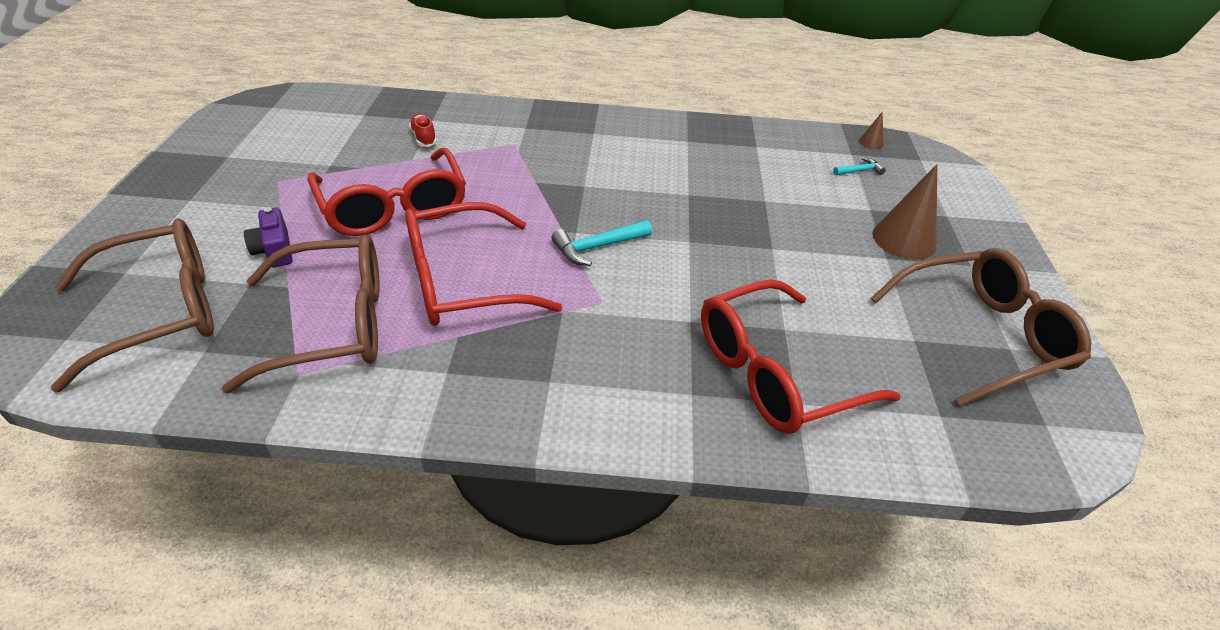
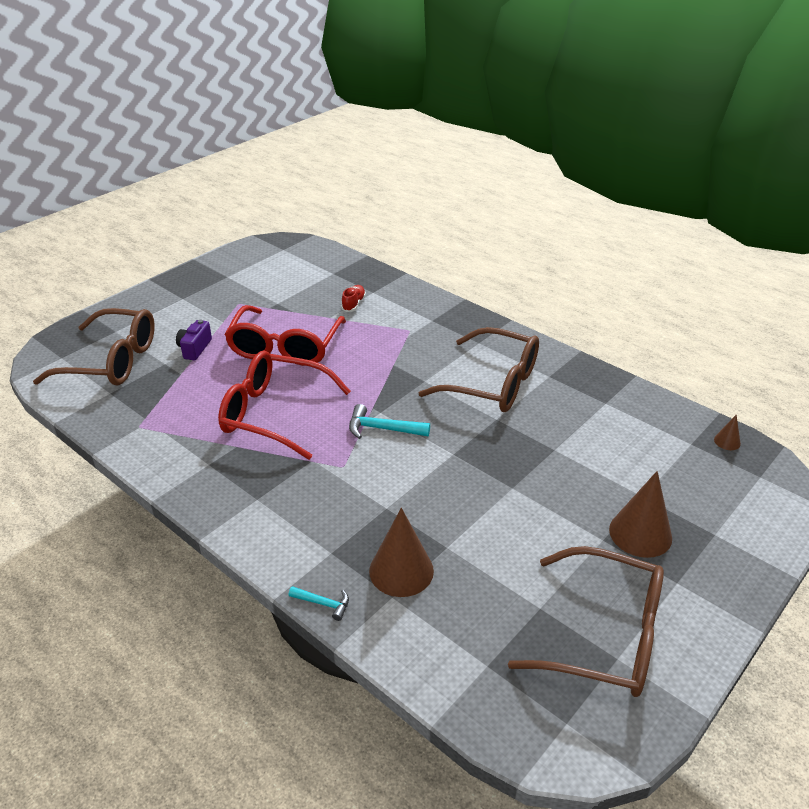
camera: 40 degrees right, 5 degrees down
brown glasses [222,235,380,393] -> brown glasses moved to [419,327,539,412]
red glasses [701,279,901,434] -> brown cone [369,508,434,597]
turquoise hammer [833,157,886,176] -> turquoise hammer moved to [289,586,349,621]

